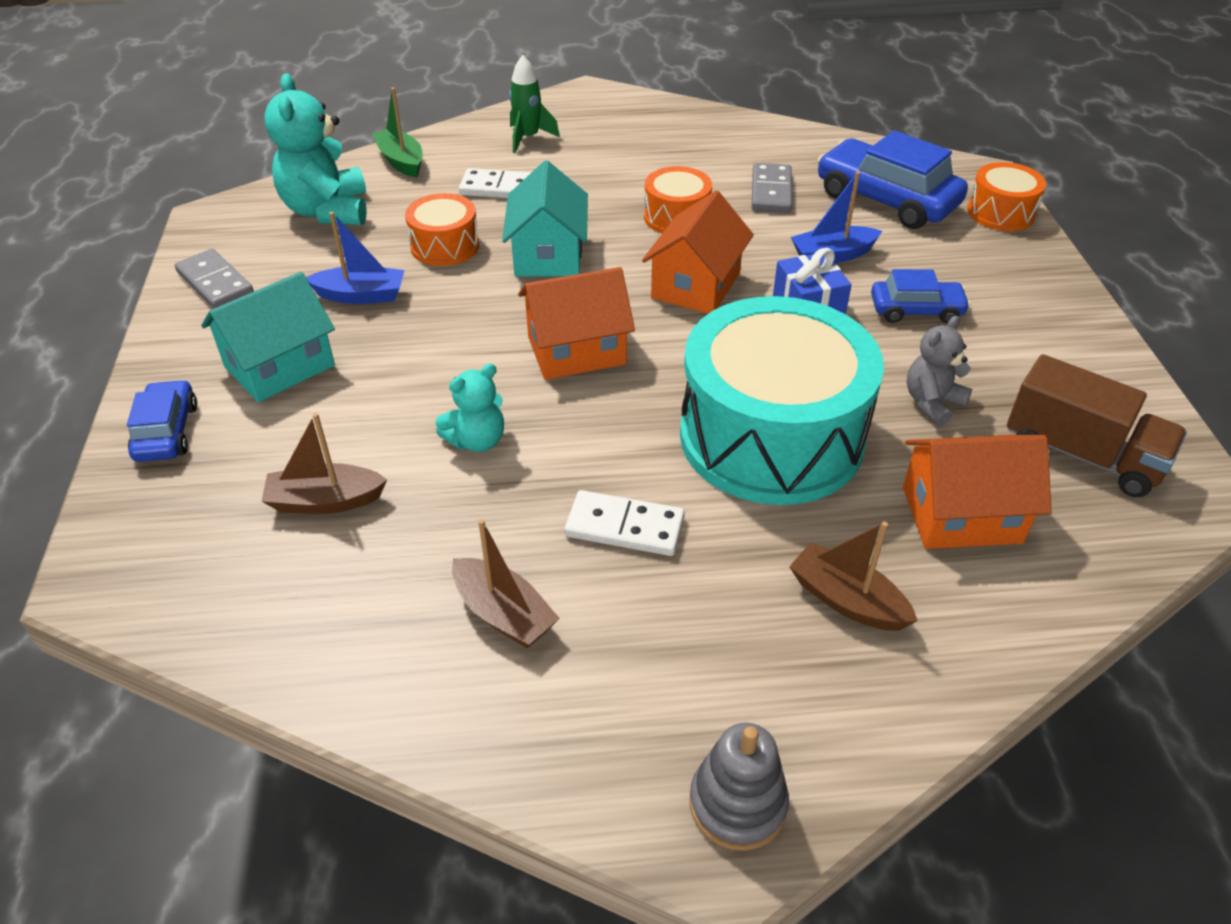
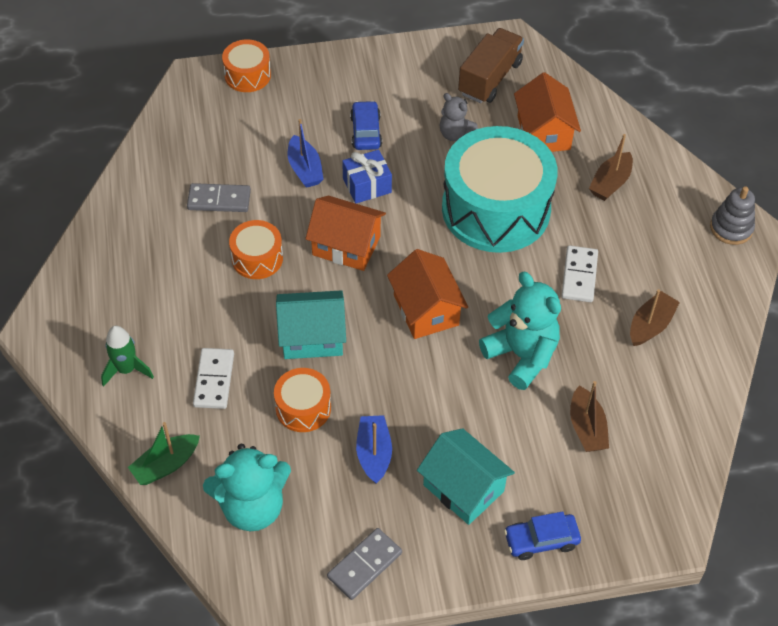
camera: 95 degrees left, 10 degrees up
turquoise teddy bear [435,363,504,452] -> turquoise teddy bear [479,272,561,390], size x1.75
blue car [817,130,968,229] -> none

